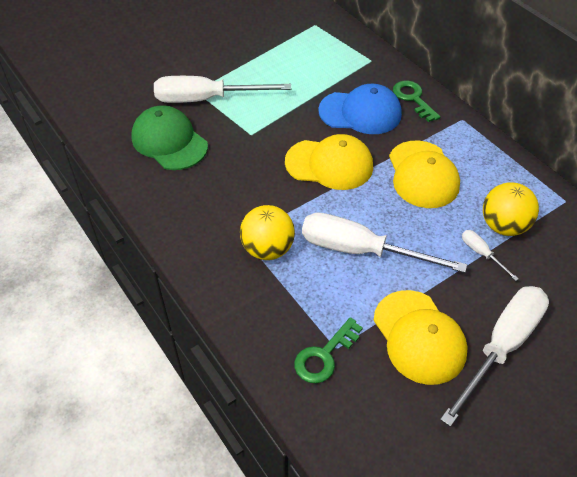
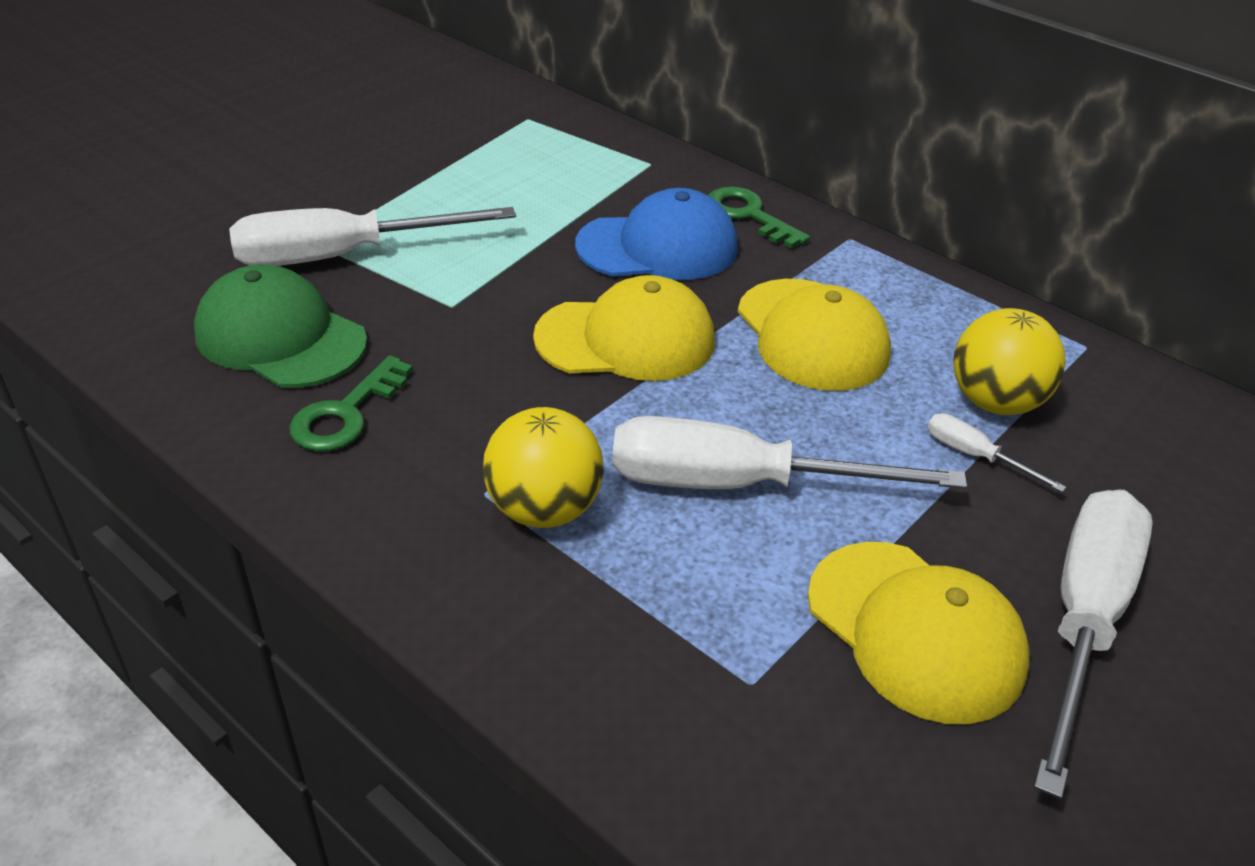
camera: 15 degrees left, 10 degrees down
green key [294,317,363,383] -> green key moved to [289,355,413,452]

